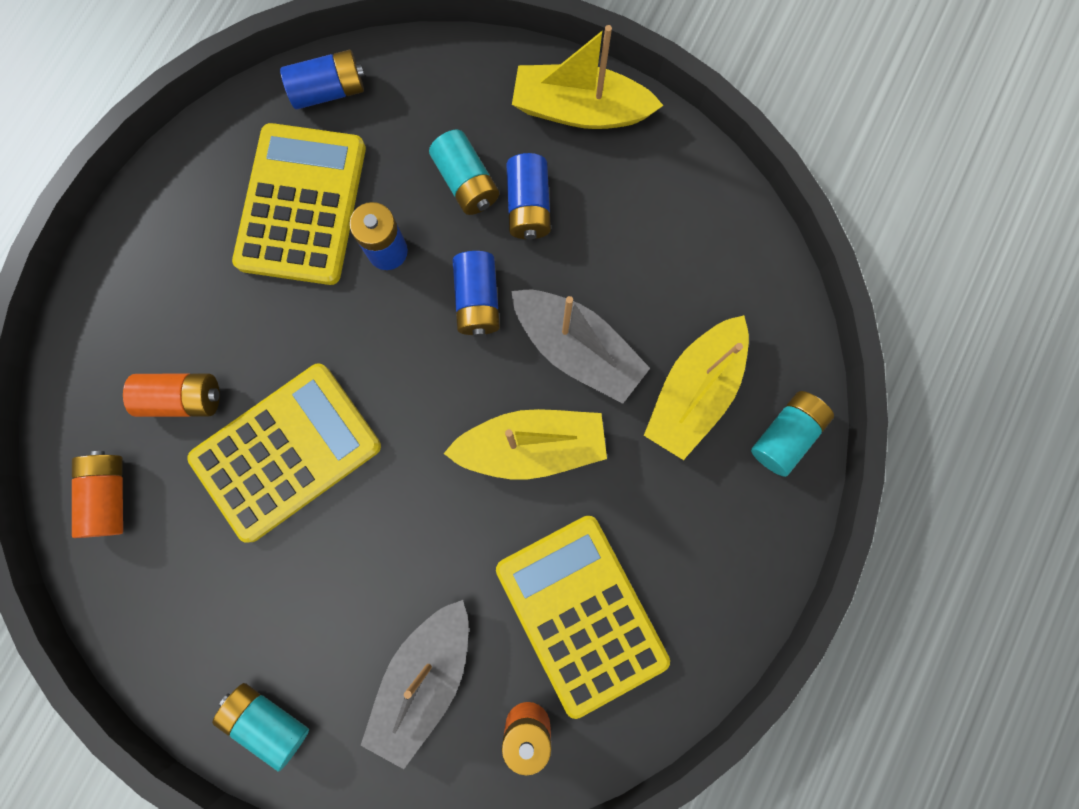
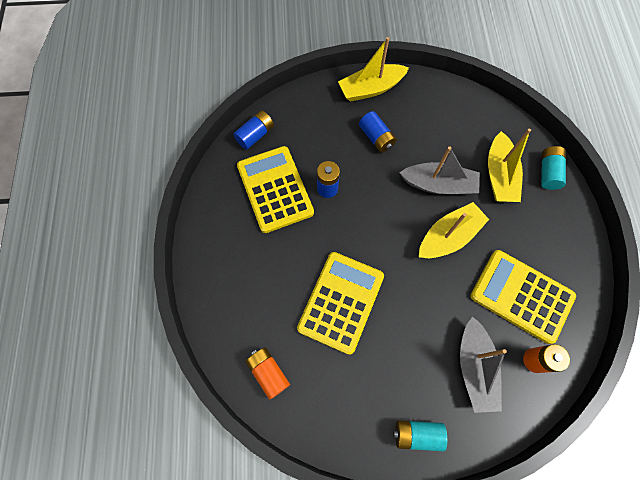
camera: 30 degrees left, 10 degrees down
orange battery [123,373,220,417] -> none
turquoise battery [429,130,499,215] -> none
blue battery [452,251,500,337] -> none

